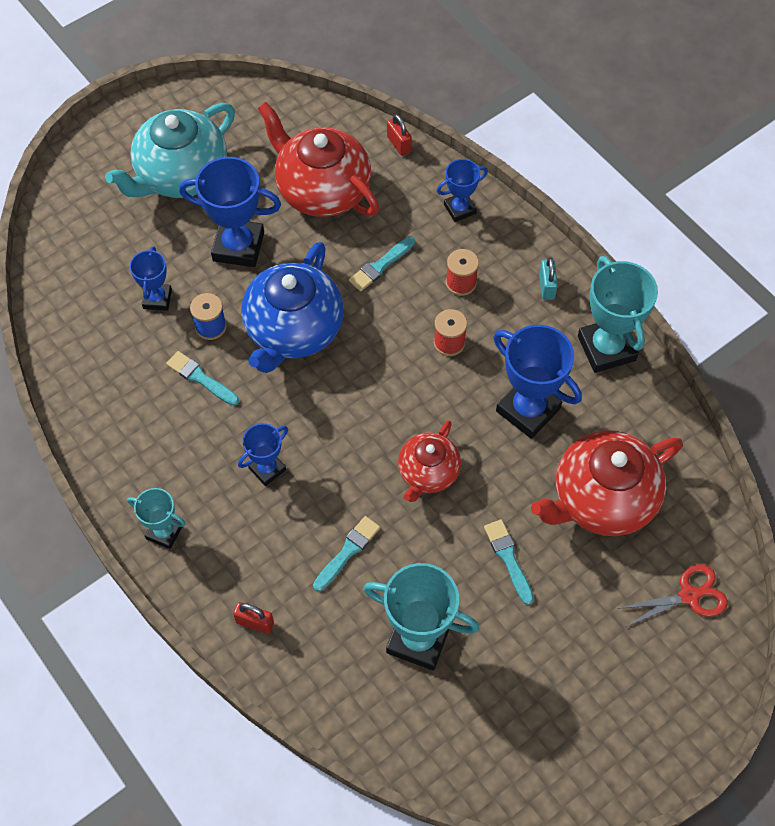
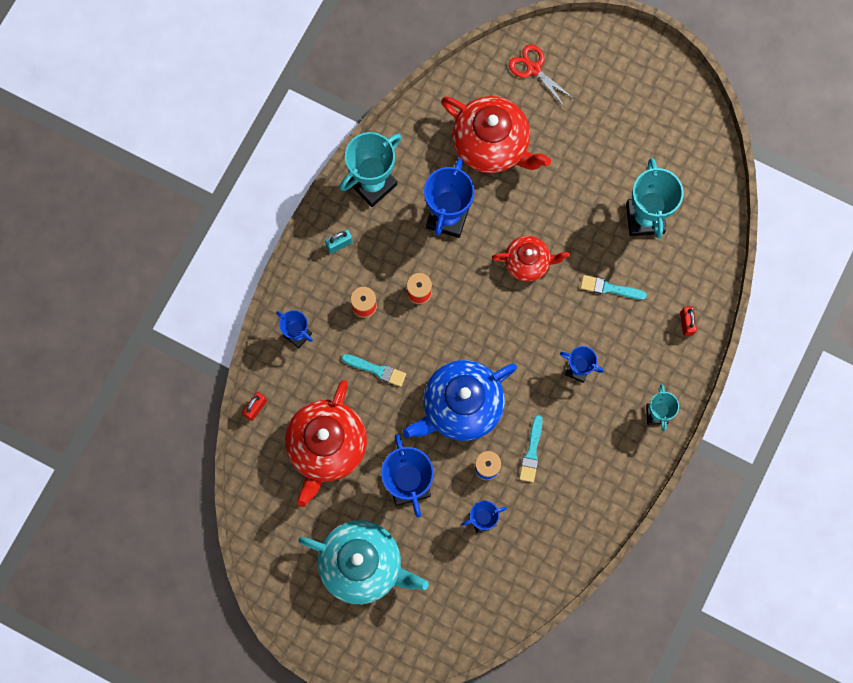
camera: 115 degrees left, 15 degrees up
blue teapot [241,242,344,373] -> blue teapot turned 150 degrees clockwise [403,360,517,441]
turquoise brush [484,519,534,605] -> none

